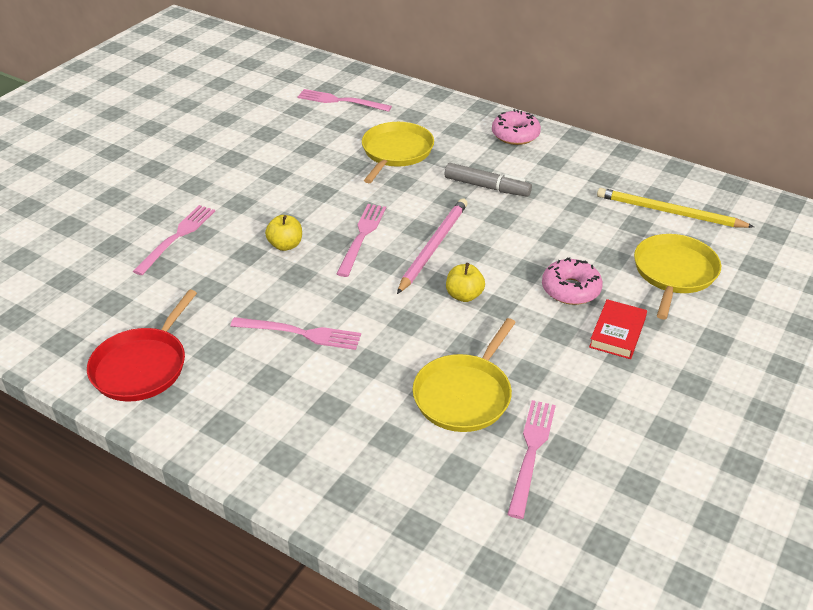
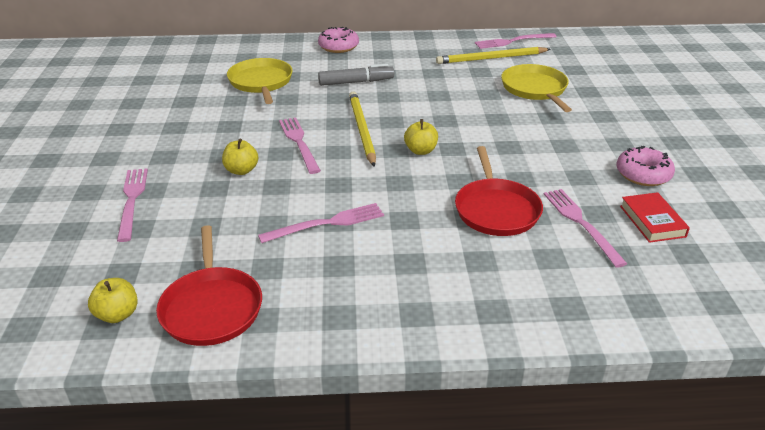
camera: 35 degrees left, 5 degrees down
pink fork [297,89,392,112] -> pink fork moved to [475,33,556,49]
pink pencil [397,198,468,294] -> yellow pencil [349,92,376,167]
yellow pan [413,318,516,432] -> red pan [455,146,543,236]
pink donut [542,257,603,305] -> pink donut moved to [617,146,675,186]
red book [589,299,647,359] -> red book moved to [620,192,690,243]
none -> yellow apple [88,278,138,323]

